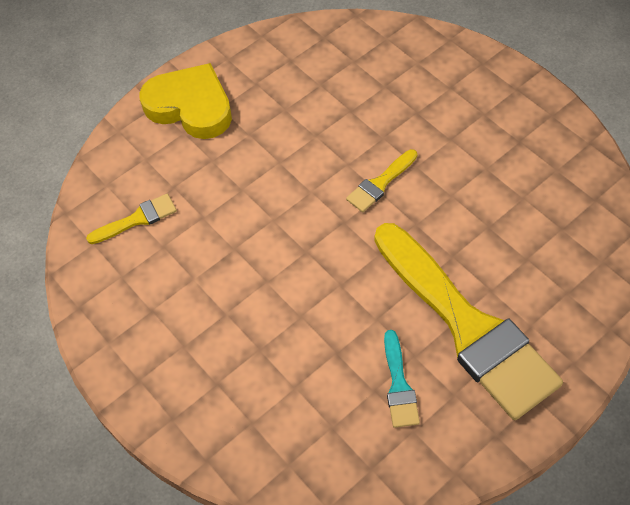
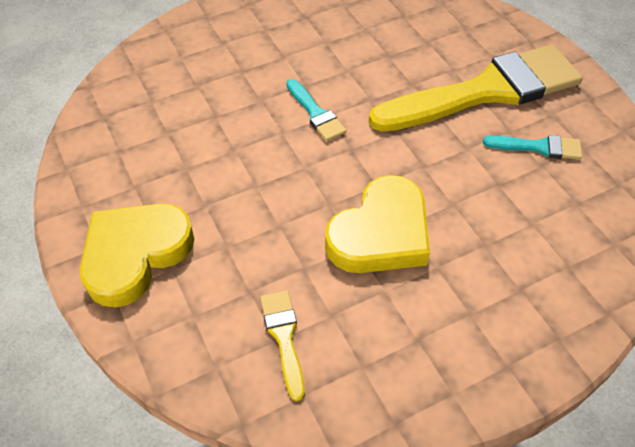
camera: 80 degrees left, 5 degrees down
yellow brush [346,149,418,212] -> turquoise brush [286,79,346,141]
none -> yellow heart [325,175,430,273]

